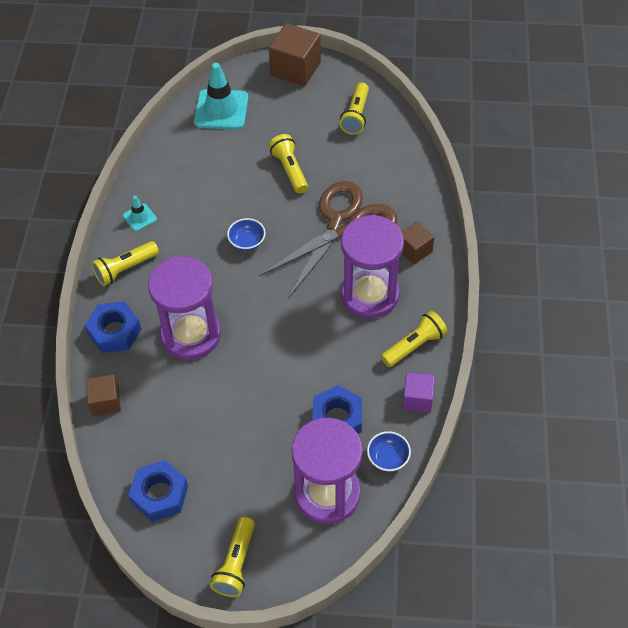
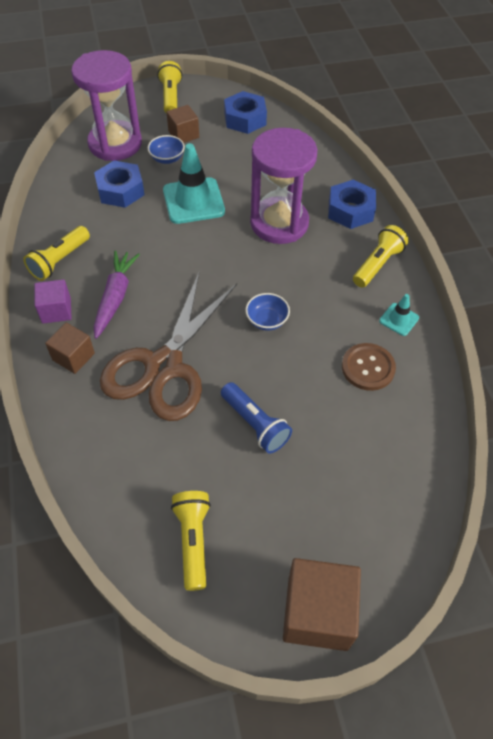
camera: 160 degrees right, 0 degrees up
brown cube [86,375,121,416] -> brown cube moved to [167,105,199,143]
turquoise traffic cone [194,63,248,130] -> turquoise traffic cone moved to [163,143,225,224]
yellow flashlight [269,134,308,194] -> blue flashlight [221,382,292,453]
purple hourglass [341,215,404,318] -> purple carrot [94,250,140,339]
blue bowl [367,431,411,472] -> blue bowl moved to [148,135,185,164]
purple cube [402,372,435,413] -> purple cube moved to [35,279,72,324]
none -> brown button [342,343,396,391]

